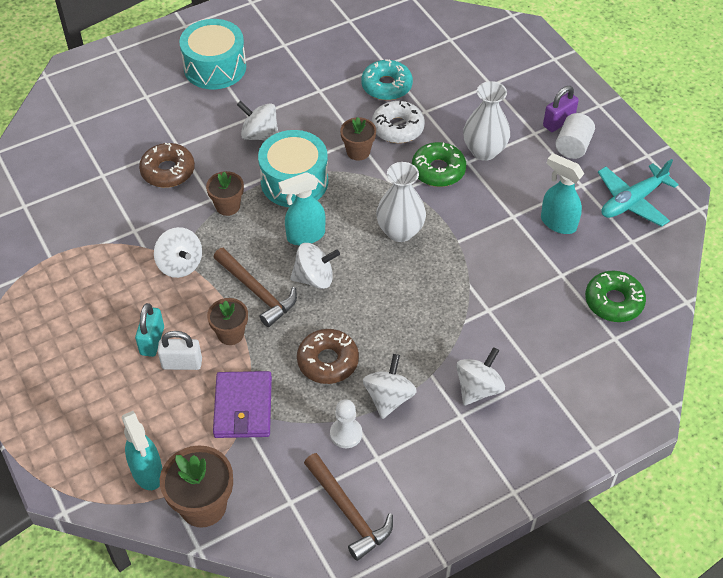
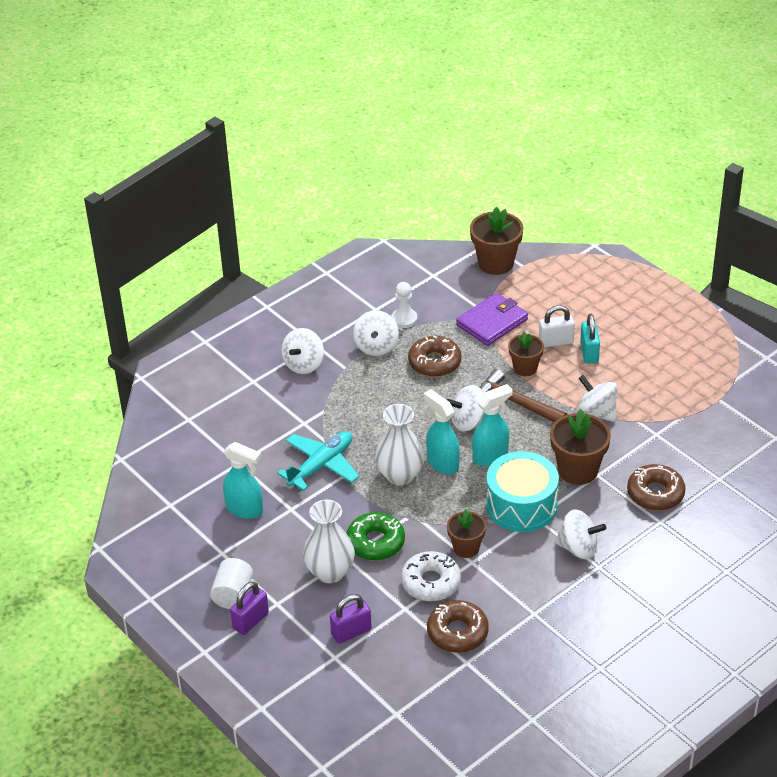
camera: 170 degrees right, 10 degrees down
turquoise spray bottle [122,411,162,490] -> turquoise spray bottle moved to [423,389,460,474]
turquoise drum [179,19,246,89] -> none
brown flower pot [206,171,244,216] -> brown flower pot [550,409,611,485], size x1.59
purple wallet [213,371,272,438] -> purple wallet turned 60 degrees clockwise [456,293,528,346]
brown hammer [304,453,393,561] -> none
turquoise donut [361,59,413,100] -> brown donut [427,600,489,653]
green donut [585,271,646,322] -> none
turquoise plane [598,159,679,227] -> turquoise plane moved to [277,431,359,491]
none -> purple padlock [330,594,372,644]

